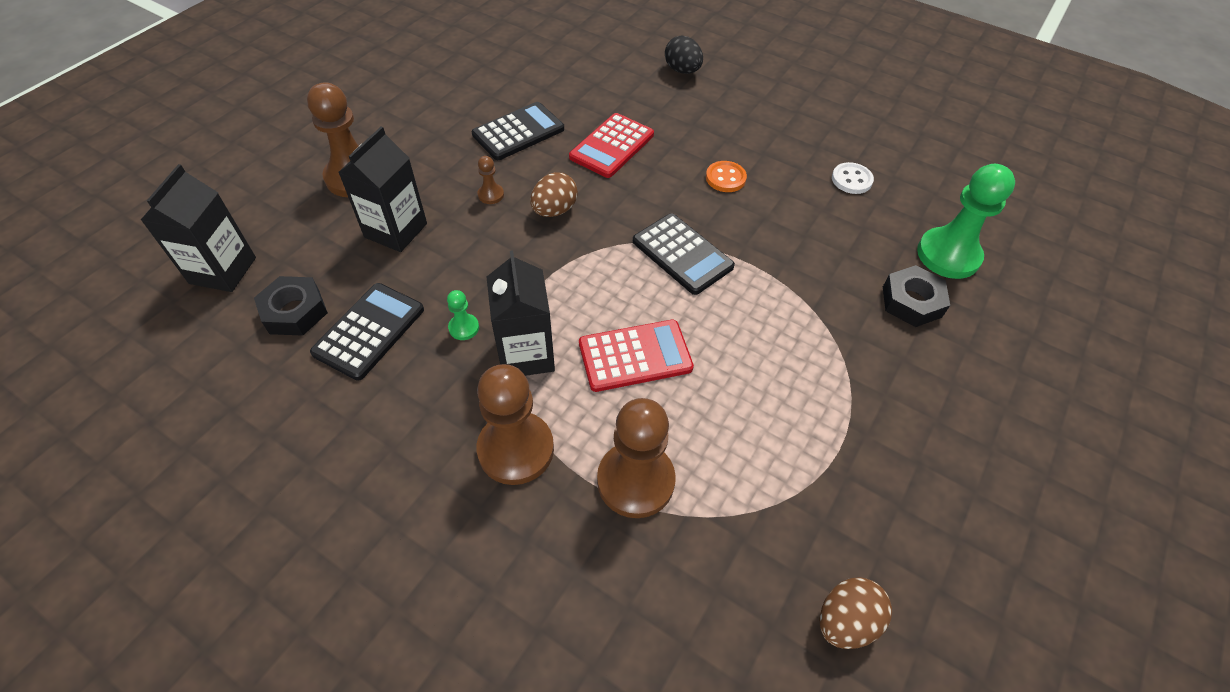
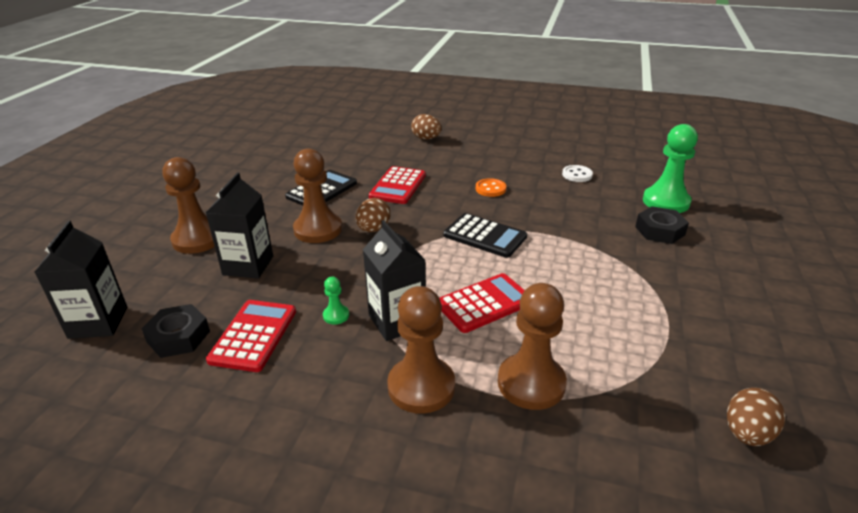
camera: 15 degrees left, 20 degrees down
black calculator [310,283,424,381] -> red calculator [206,300,296,372]
brown pawn [477,156,504,204] -> brown pawn [293,148,342,243], size x2.25
black egg [665,35,703,74] -> brown egg [411,114,442,140]

